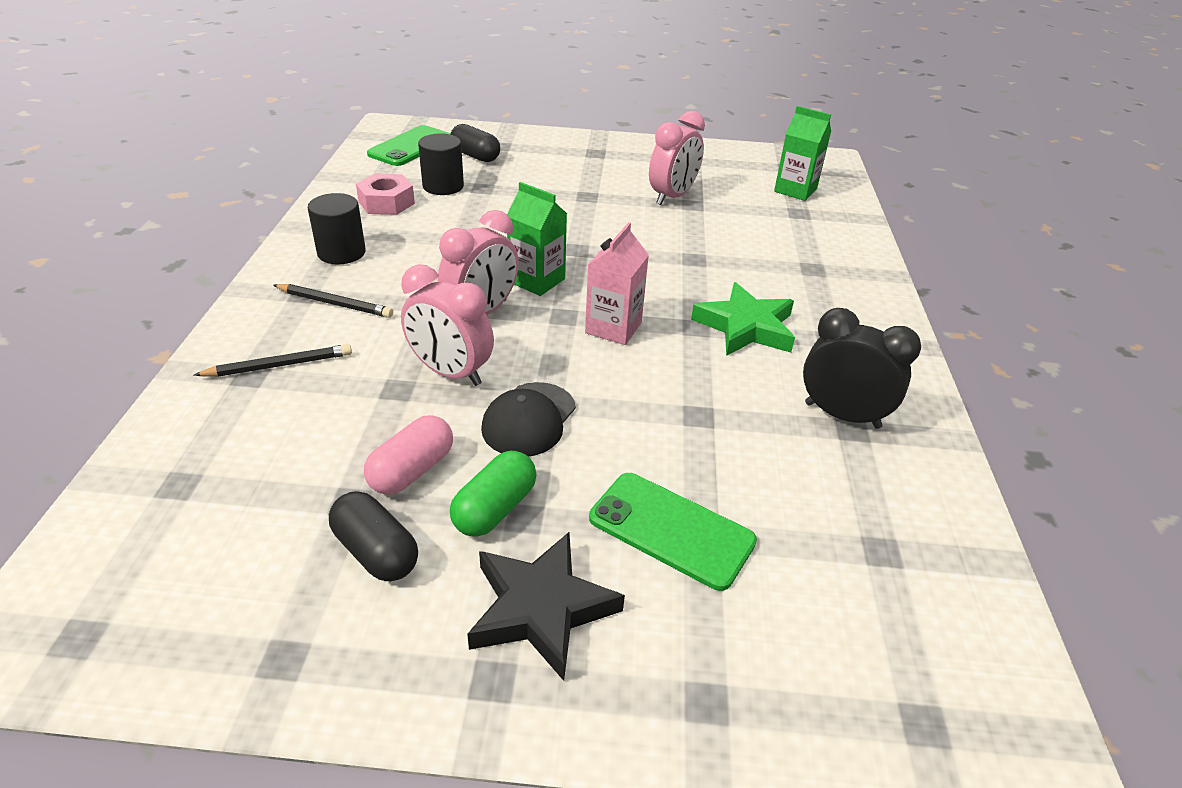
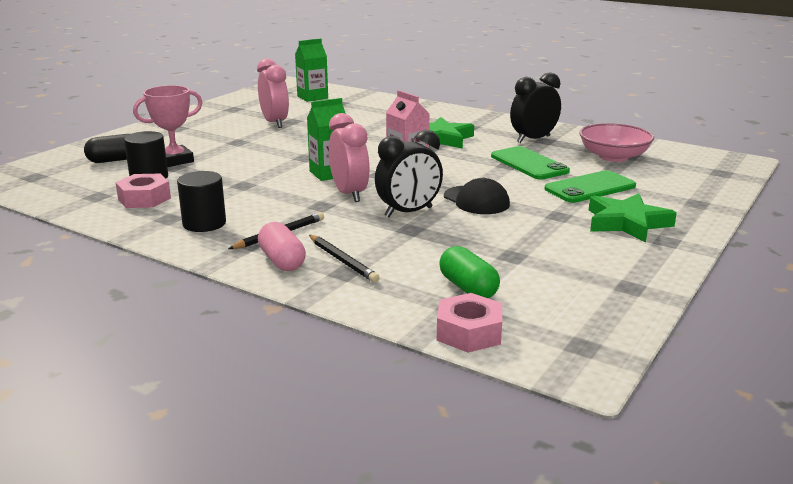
camera: 60 degrees left, 15 degrees down
black pencil [194,344,352,377] -> black pencil turned 135 degrees clockwise [309,235,380,283]
black capsule [329,491,418,581] -> none
pink capsule [364,415,453,495] -> pink capsule moved to [258,222,306,271]
green phone [367,125,450,166] -> green phone moved to [491,146,570,180]
pink clock [401,264,494,386] -> black clock [375,130,443,217]
green capsule [450,451,537,537] -> green capsule moved to [439,246,500,298]
black star [467,532,625,681] -> green star [589,193,677,243]
none -> pink trophy [133,85,203,167]
none -> pink nut [436,293,502,353]
none -> pink bowl [579,123,654,162]

